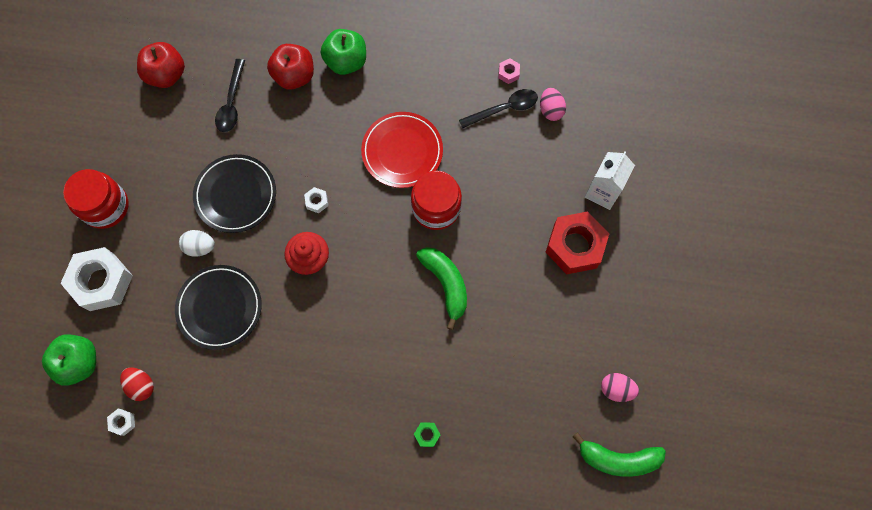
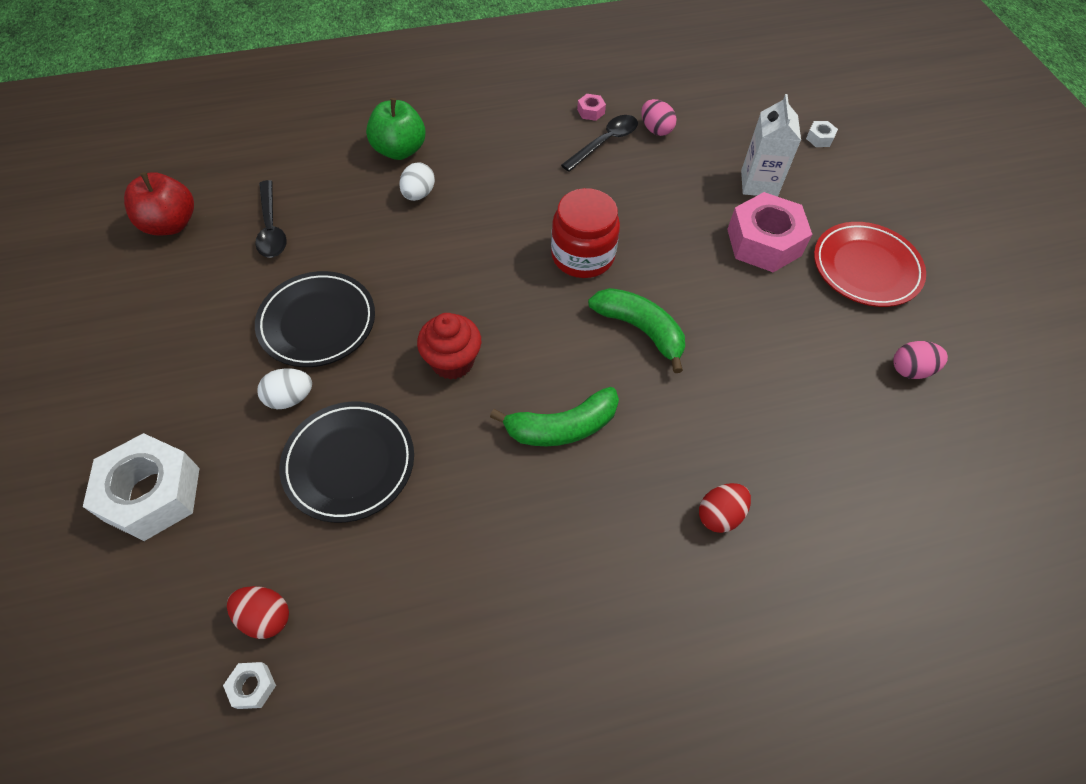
camera: 25 degrees left, 15 degrees down
green apple [42,334,96,386] -> none
red jar [63,169,129,229] -> none
red apple [267,44,314,90] -> none
white nut [304,187,328,213] -> white nut moved to [806,121,838,147]
red plate [361,112,443,188] -> red plate moved to [814,222,926,307]
green nut [414,422,441,447] -> red egg [699,483,751,533]
red nut [546,211,609,274] -> pink nut [727,192,812,272]
green banana [573,432,666,477] -> green banana moved to [490,387,619,446]
none -> white egg [399,162,435,201]

